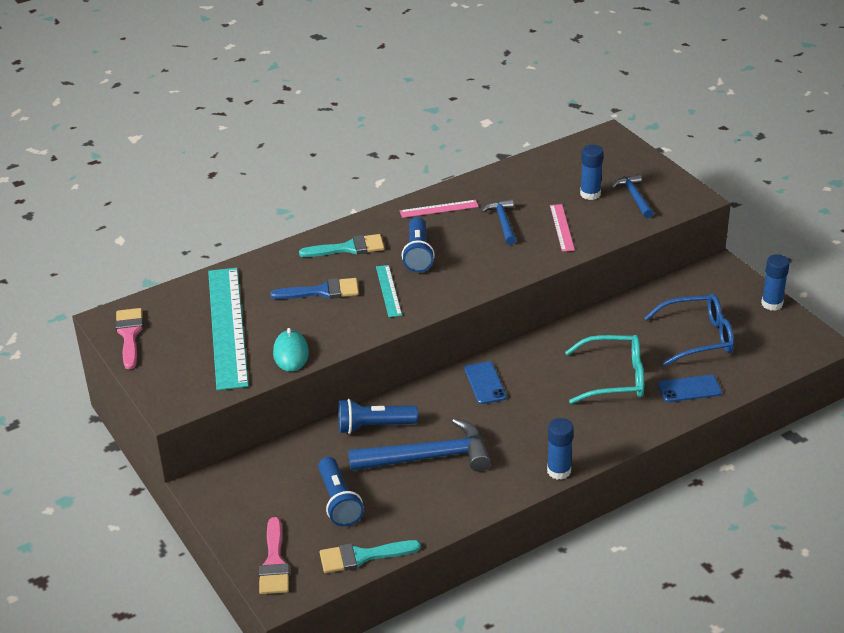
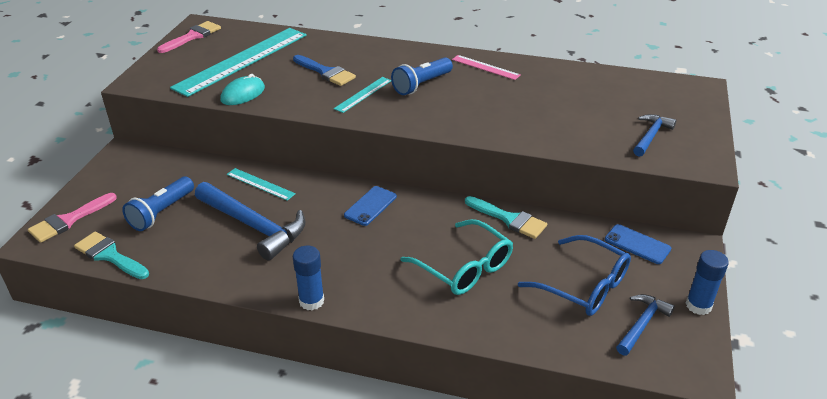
camera: 45 degrees right, 0 degrees up
turquoise brush [299,234,384,257] -> turquoise brush moved to [465,196,547,239]
blue flashlight [338,399,418,434] -> turquoise ruler [227,168,296,201]
blue hammer [481,199,516,245] -> blue hammer moved to [616,294,675,355]
pink ruler [550,204,575,252] -> none
blue glue stick [580,145,603,200] -> none
blue phone [658,375,722,402] -> blue phone moved to [605,224,671,264]

